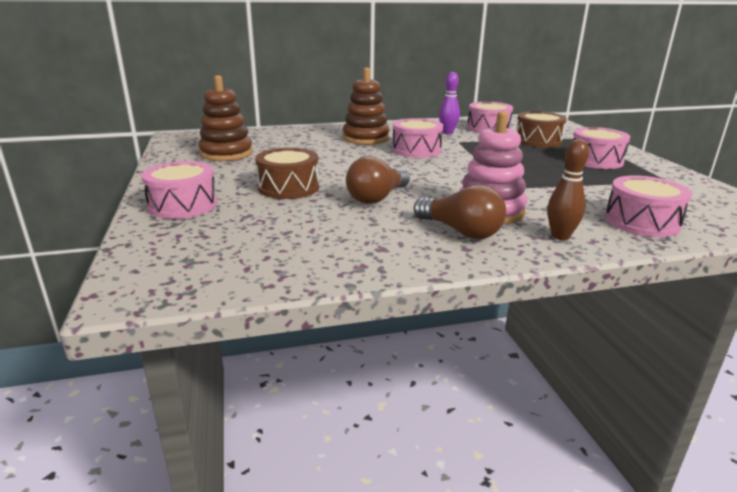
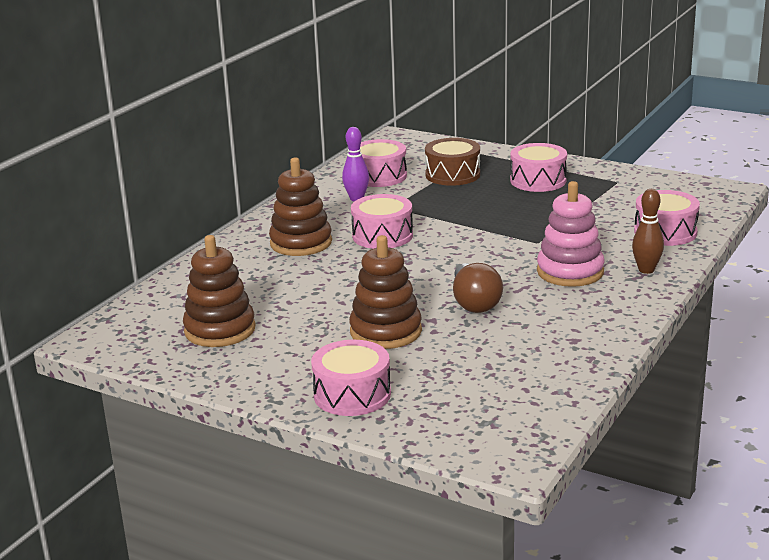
camera: 45 degrees left, 0 degrees up
brown drum [255,148,319,199] -> brown stacking toy [349,235,422,349]
brown light bulb [414,184,506,239] -> none

